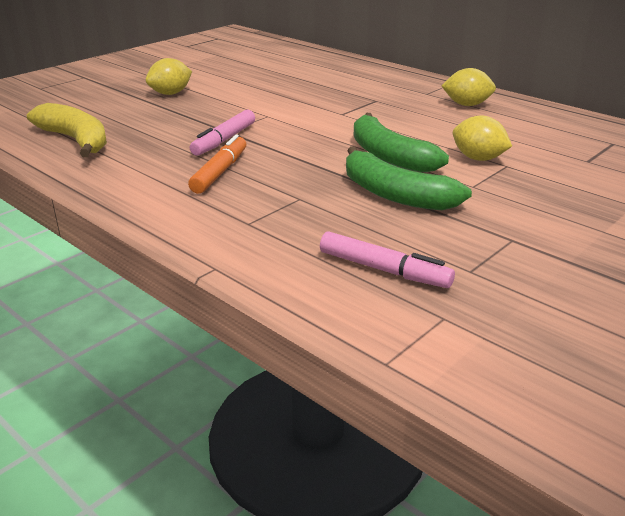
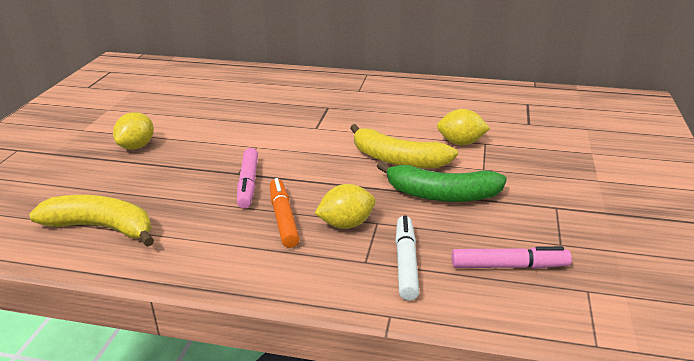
camera: 30 degrees left, 0 degrees up
green banana [354,113,449,173] -> yellow banana [350,124,458,168]
yellow lemon [441,68,496,106] -> yellow lemon moved to [315,184,376,229]
none -> white marker [395,216,419,301]

